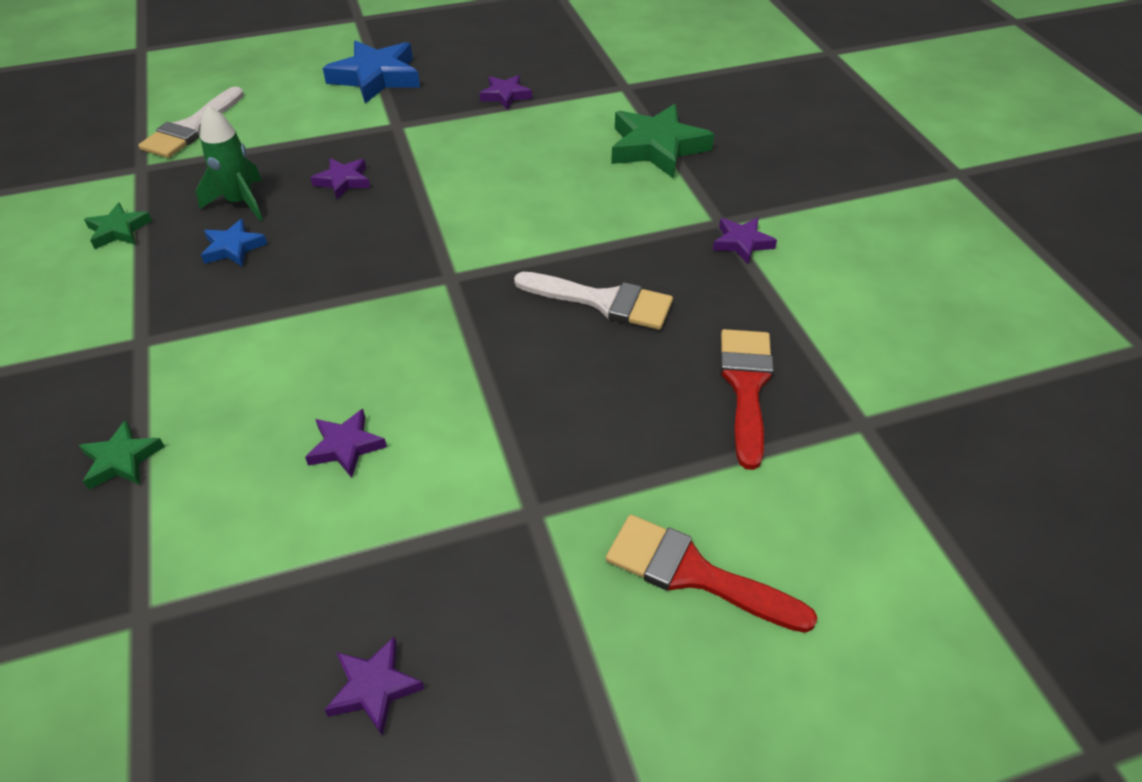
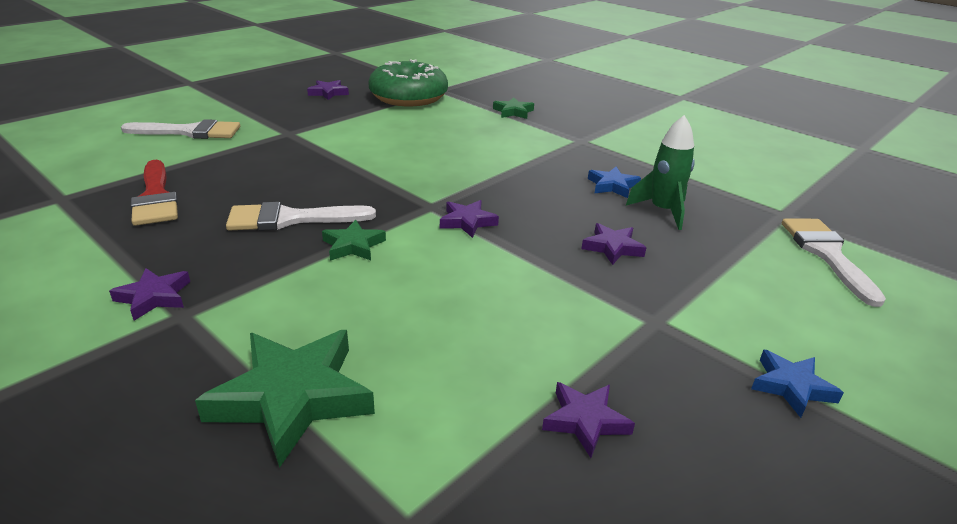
camera: 150 degrees right, 15 degrees down
green star [84,202,152,249] -> green star moved to [322,220,386,261]
purple star [305,409,387,478] -> purple star moved to [440,200,499,238]
blue star [323,40,420,104] -> blue star [751,350,844,418], size x0.53
red brush [606,515,817,633] -> white brush [121,119,240,139]
none -> green donut [368,59,448,106]

